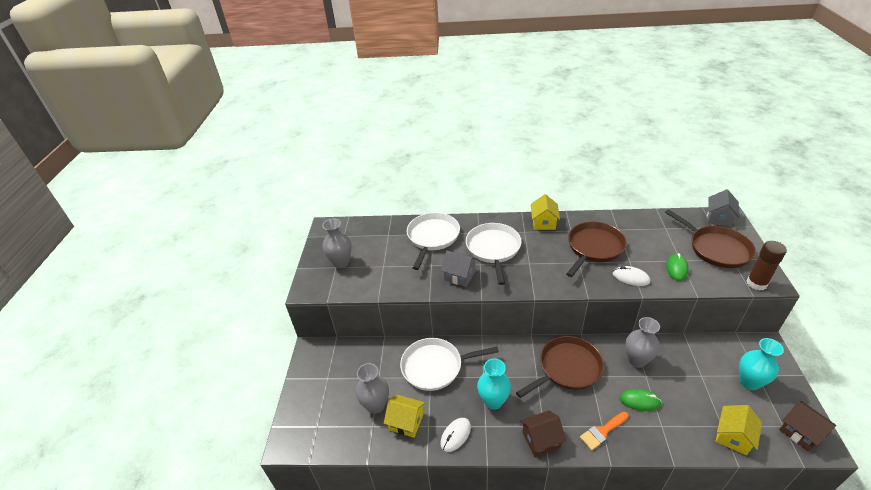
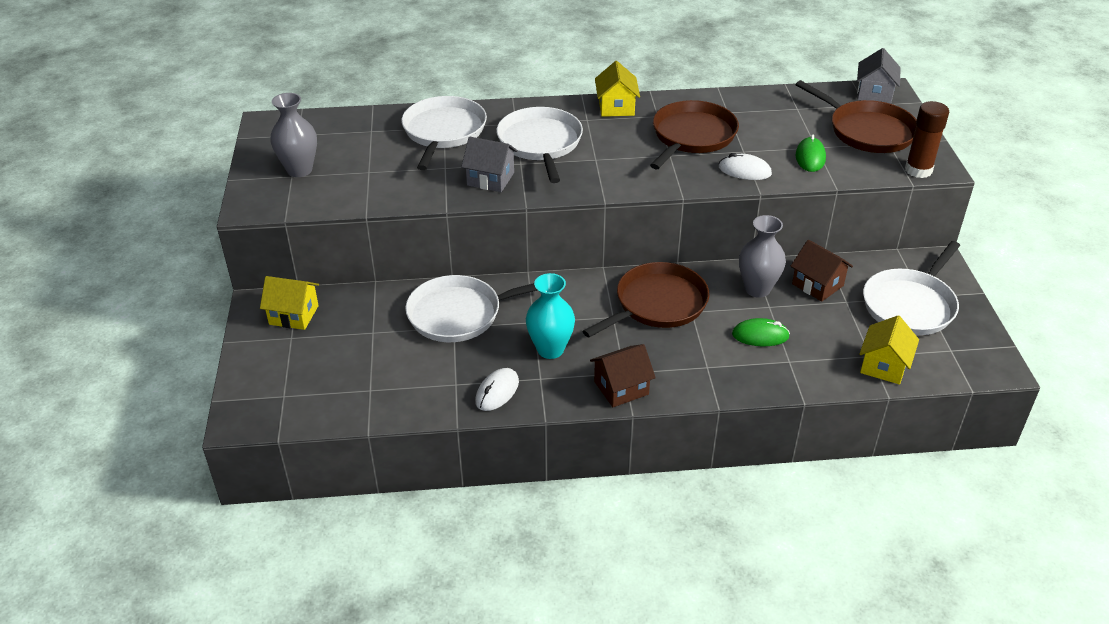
camera: 10 degrees left, 0 degrees up
grey vase [356,363,389,414] -> none
yellow house [384,394,425,438] -> yellow house moved to [260,276,319,330]
orange brush [580,412,629,450] -> none
turquoise vase [739,338,784,390] -> white pan [863,241,960,335]
brown house [779,401,836,452] -> brown house moved to [791,240,853,302]

